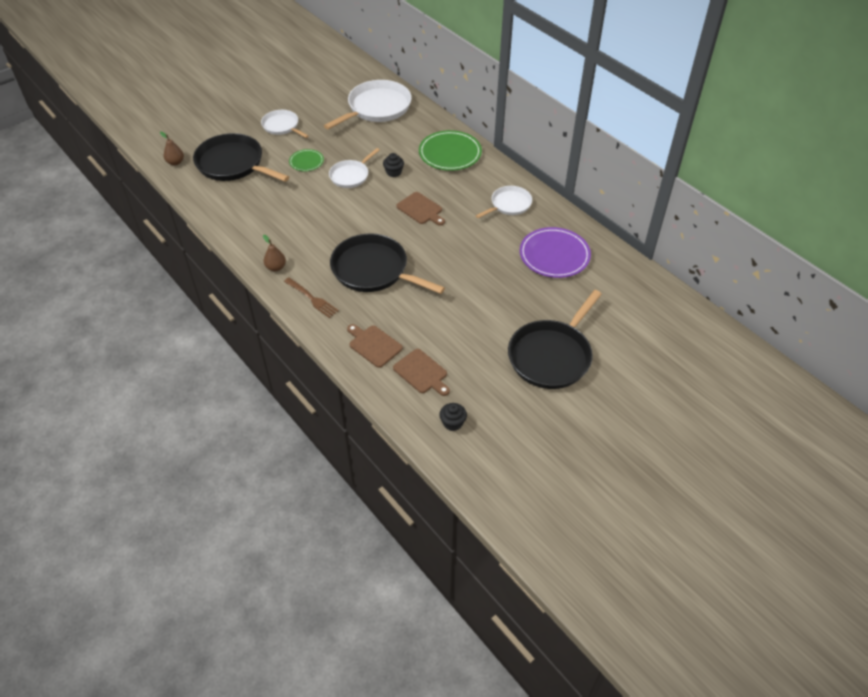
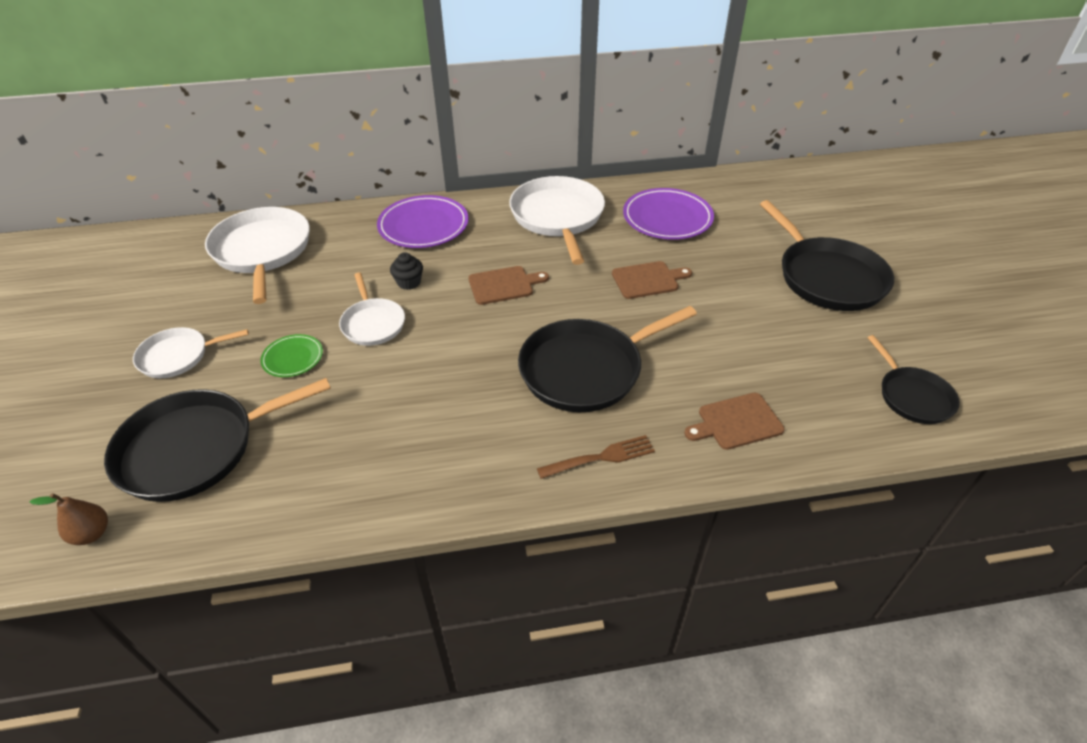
camera: 60 degrees left, 5 degrees down
brown pear [263,235,286,271] -> none
brown cutting board [393,349,450,396] -> brown cutting board moved to [612,261,692,299]
green plate [419,130,482,171] -> purple plate [377,195,469,248]
black cupcake [439,403,467,431] -> black pan [867,335,960,424]
white pan [476,186,532,218] -> white pan [509,176,605,265], size x1.75

